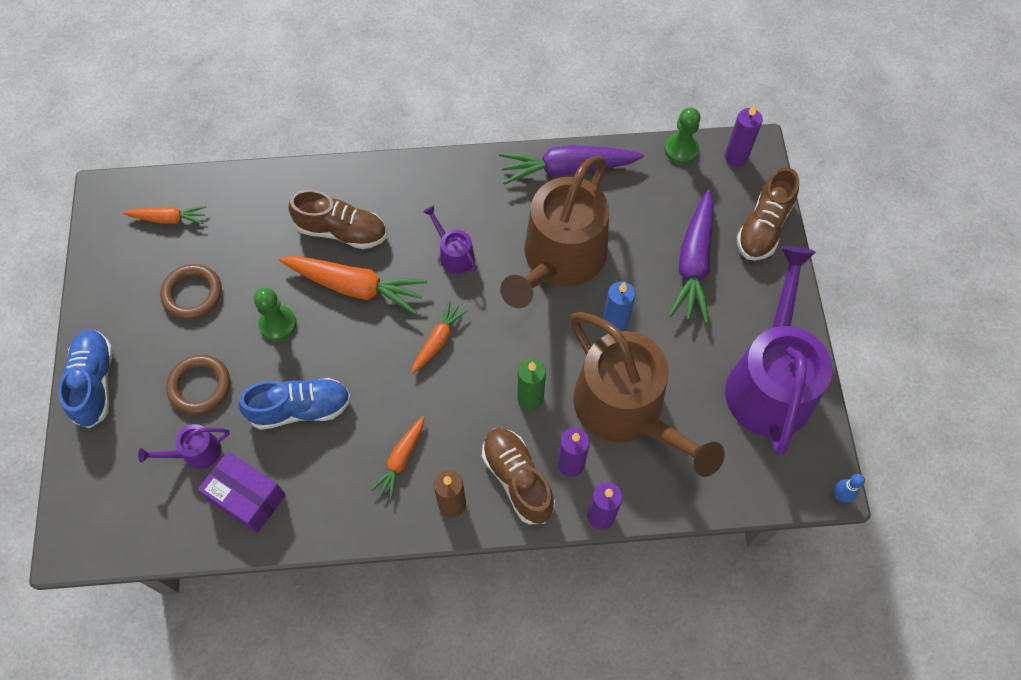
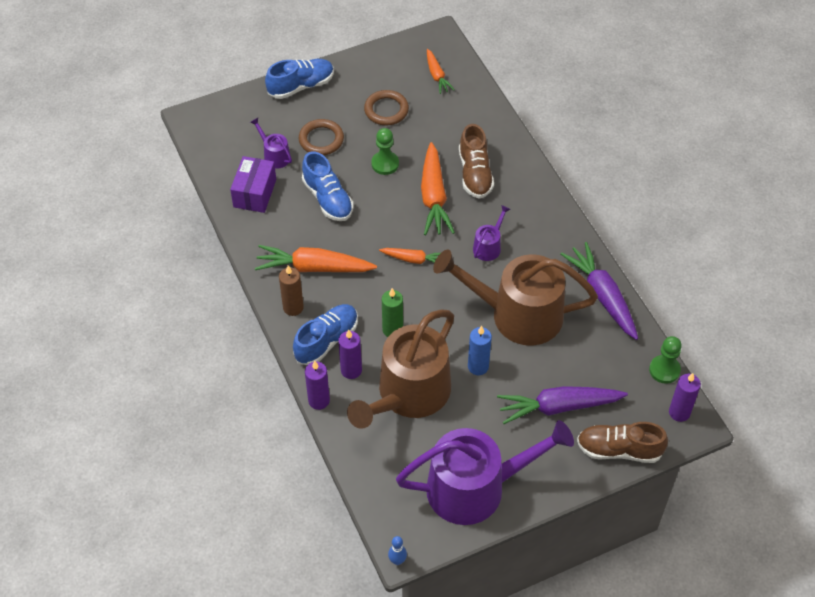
camera: 70 degrees right, 10 degrees down
orange carrot [370,416,425,500] -> orange carrot [255,245,377,272], size x1.78
brown shoe [482,428,555,524] -> blue shoe [293,304,358,365]

